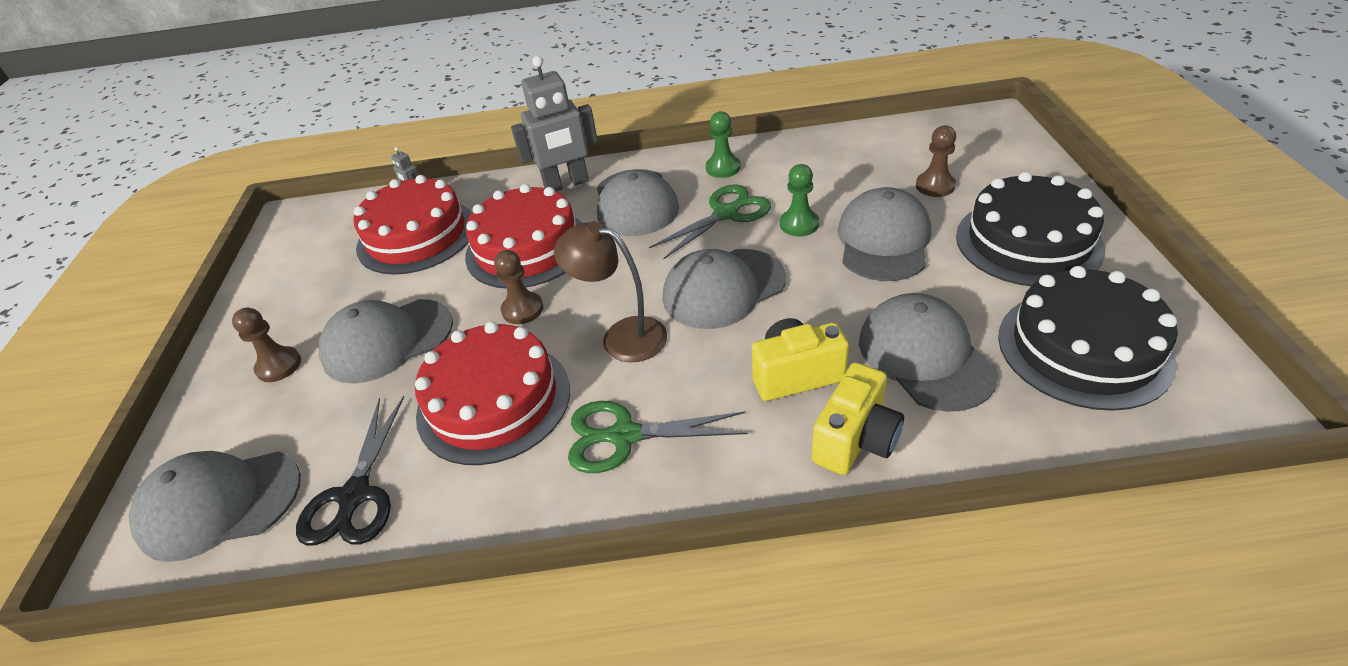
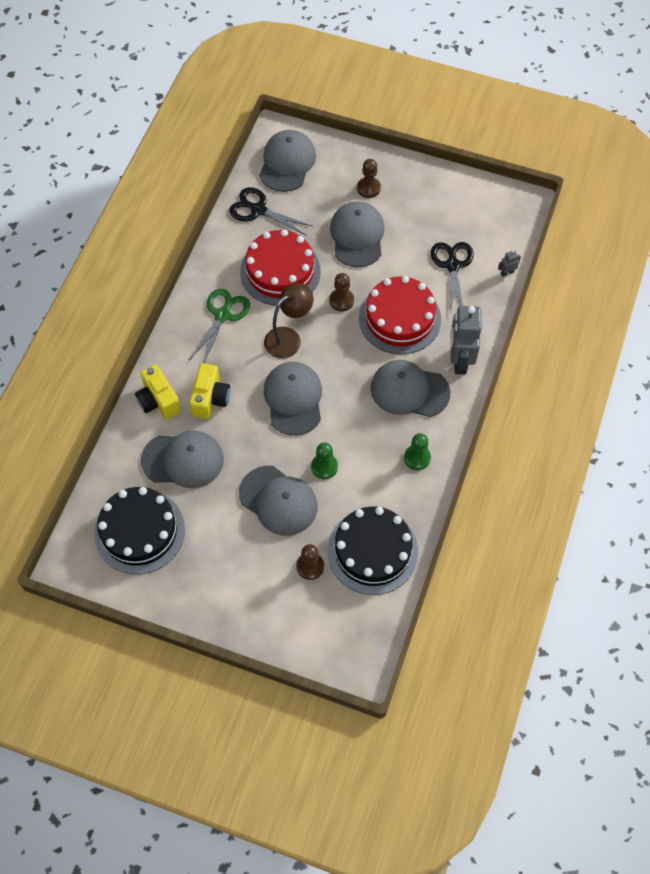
camera: 110 degrees right, 20 degrees up
red cake [353,175,472,275] -> black scissors [431,242,474,316]
green scissors [649,184,771,260] -> none
black cake [956,172,1105,286] -> black cake moved to [327,507,418,595]

